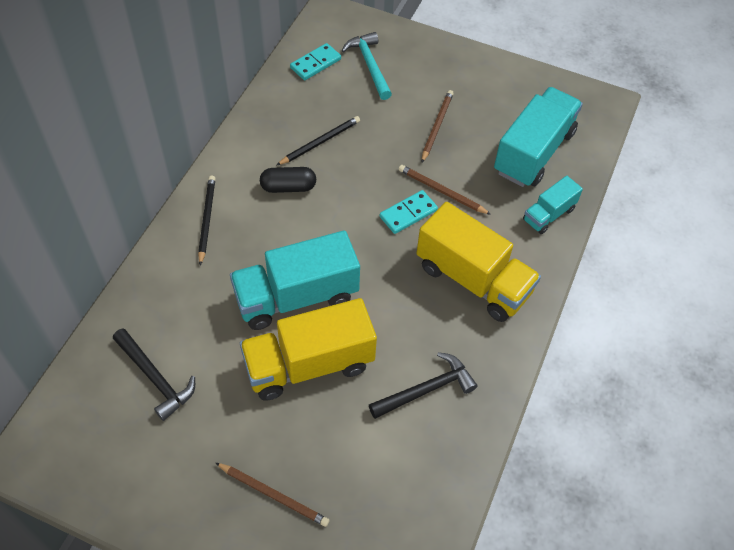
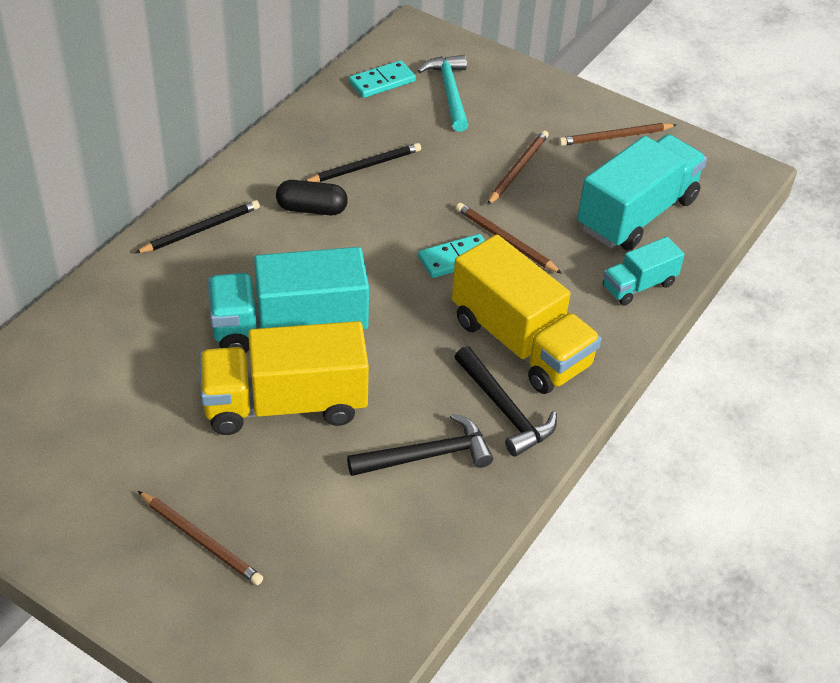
camera: 10 degrees right, 10 degrees down
black hammer [113,328,195,421] -> black hammer moved to [455,346,557,457]
black pencil [198,176,216,266] -> black pencil turned 45 degrees clockwise [135,200,260,253]
none -> brown pencil [559,123,676,146]

